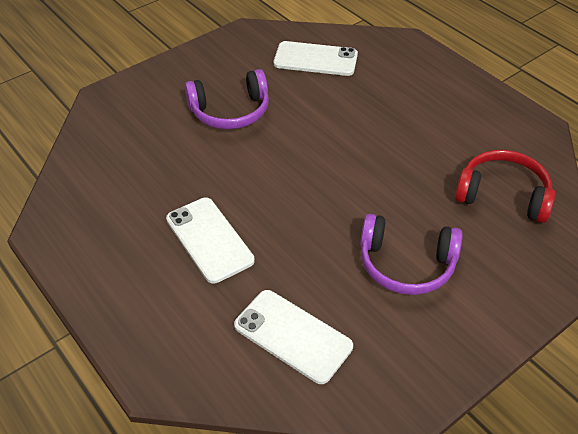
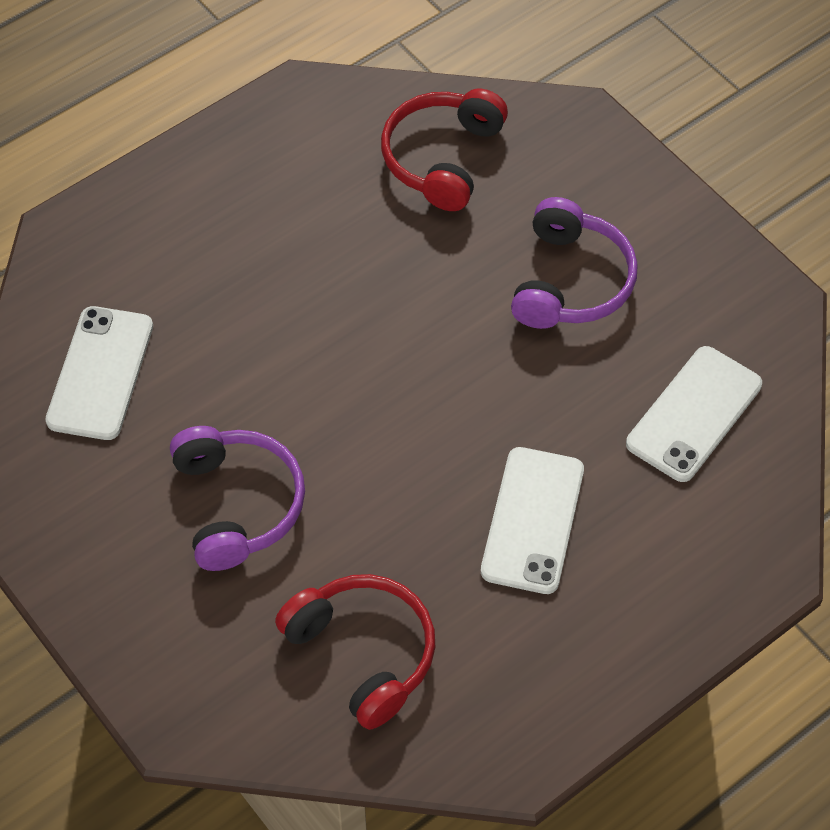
camera: 90 degrees left, 10 degrees up
white phone [166,198,255,284] -> white phone turned 45 degrees counterclockwise [481,447,584,594]
none -> red headphones [275,574,435,730]

